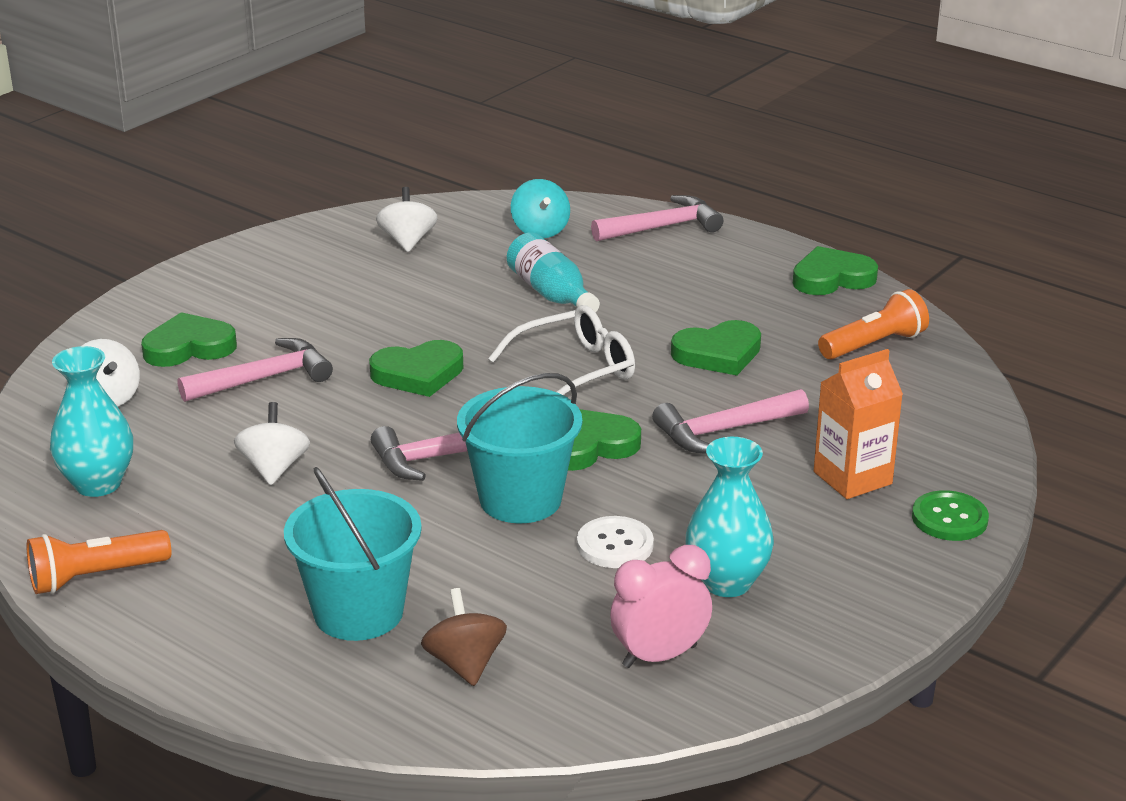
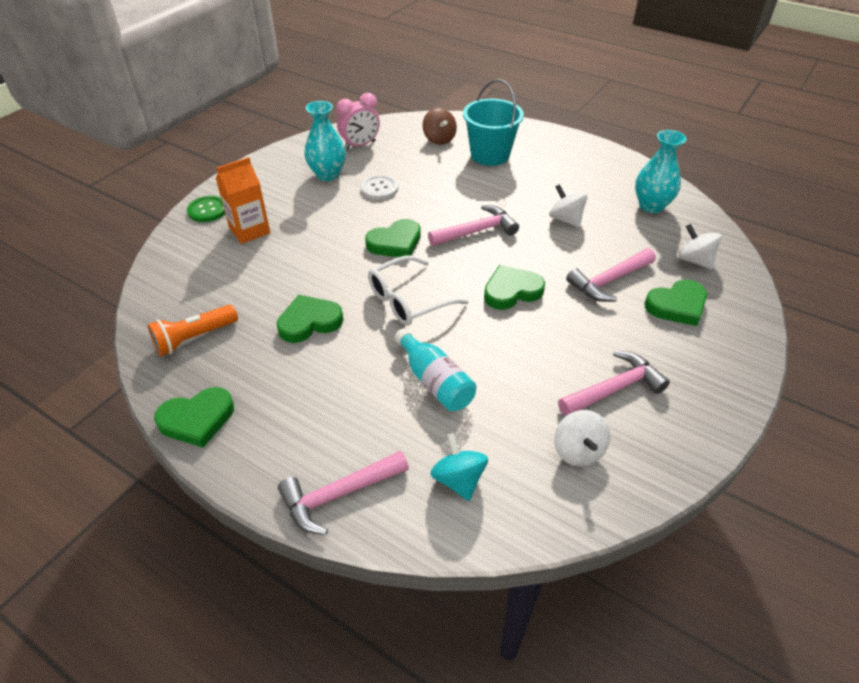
camera: 175 degrees right, 15 degrees up
orange flashlight [27,530,171,594] -> none
white spinning top [234,402,310,485] -> white spinning top turned 150 degrees clockwise [549,184,587,228]
turquoise bucket [457,373,582,523] -> none
pink hammer [652,389,809,454] -> pink hammer moved to [558,351,670,416]

